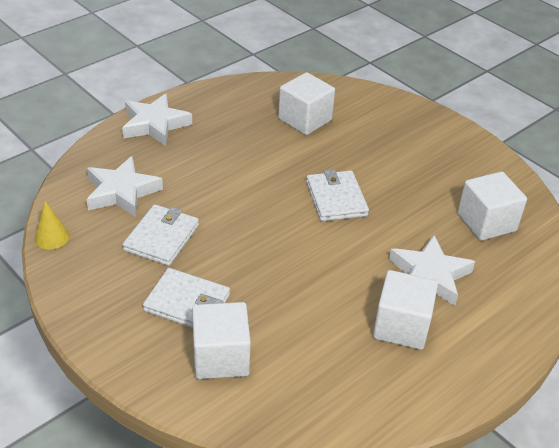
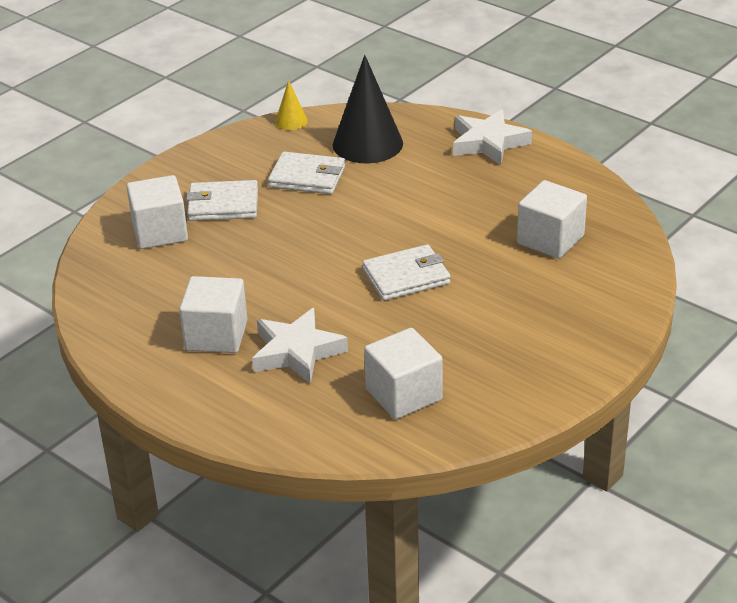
camera: 85 degrees right, 5 degrees down
white star [86,156,163,217] -> black cone [333,55,403,163]
white wallet [143,268,230,328] -> white wallet turned 75 degrees clockwise [186,180,258,221]

